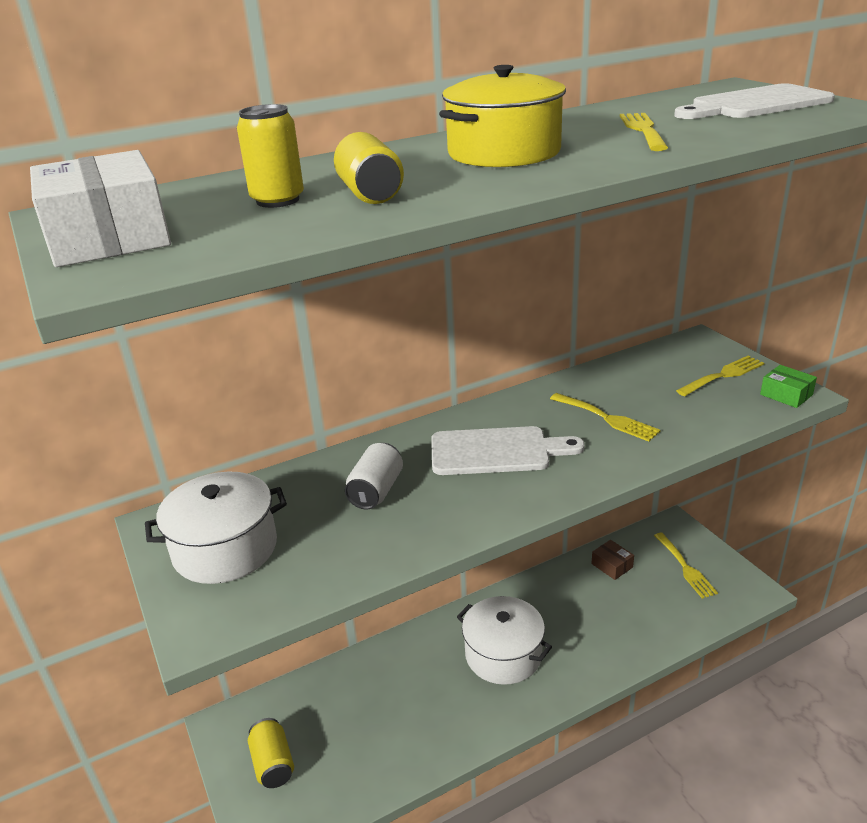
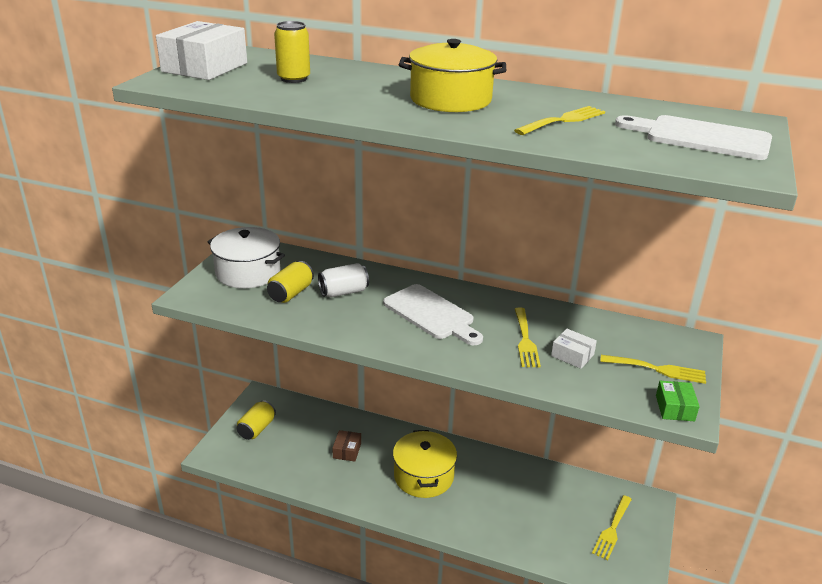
camera: 45 degrees right, 0 degrees up
yellow can [334,132,404,204] -> yellow can moved to [267,261,314,303]
white pot [457,596,552,685] -> yellow pot [393,430,457,498]
brown box [591,540,634,580] -> brown box moved to [332,430,361,462]
none -> white box [551,329,597,369]

